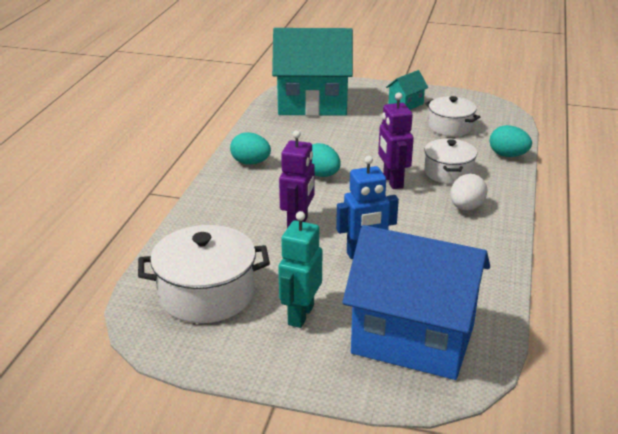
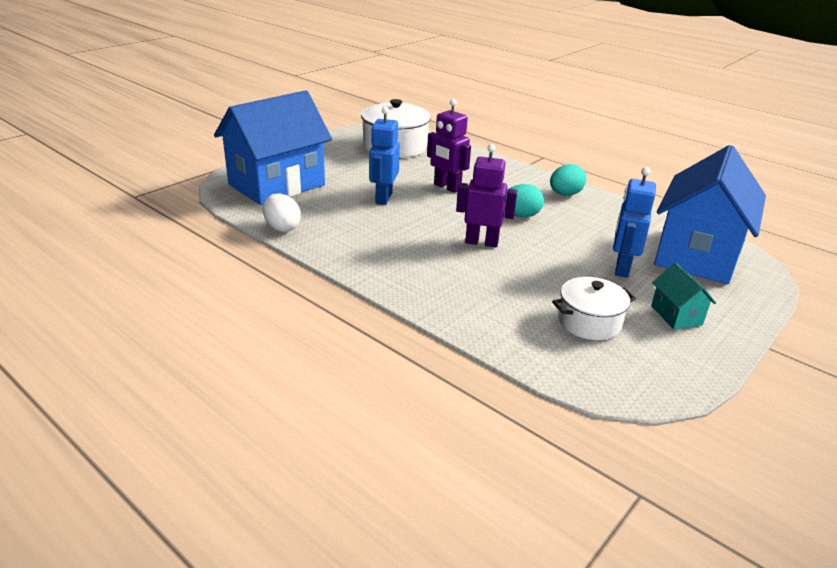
camera: 115 degrees right, 0 degrees up
turquoise house [272,28,353,116] -> blue house [654,145,766,284]
turquoise robot [278,211,322,328] -> none
white pot [424,138,477,184] -> none
white egg [450,174,488,210] -> white egg moved to [263,193,301,232]
turquoise egg [490,125,532,157] -> none
none -> blue robot [613,167,656,278]

